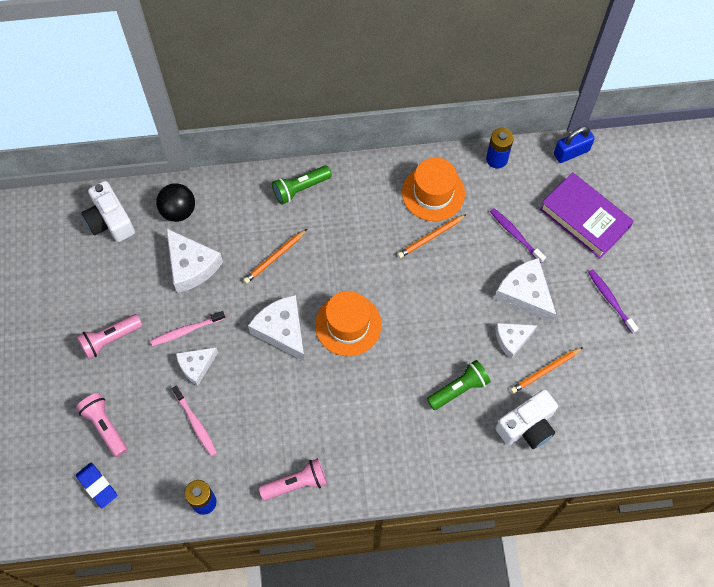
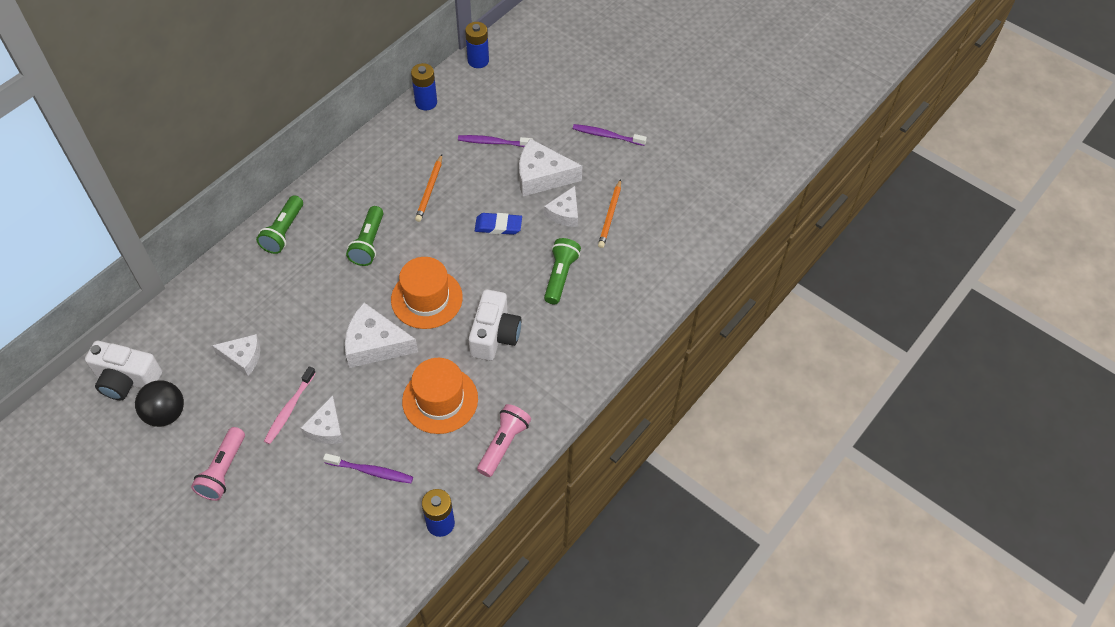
camera: 45 degrees left, 10 degrees down
pink flashlight [76,393,127,457] -> none
blue eraser [76,463,118,508] -> blue eraser moved to [475,213,522,235]
black ball [156,183,195,222] -> black ball moved to [135,380,184,427]
white cheese [166,228,223,293] -> white cheese [212,334,261,376], size x0.63
pink toothbrush [172,385,217,456] -> purple toothbrush [323,453,413,483]
orange pencil [243,229,307,284] -> none
orange hat [402,157,465,221] -> orange hat moved to [402,358,478,434]
white camera [495,389,558,449] -> white camera moved to [469,289,521,361]
purple book [540,172,634,259] -> none
blue padlock [554,126,595,163] -> blue battery [465,22,489,68]
none -> green flashlight [346,206,383,266]

